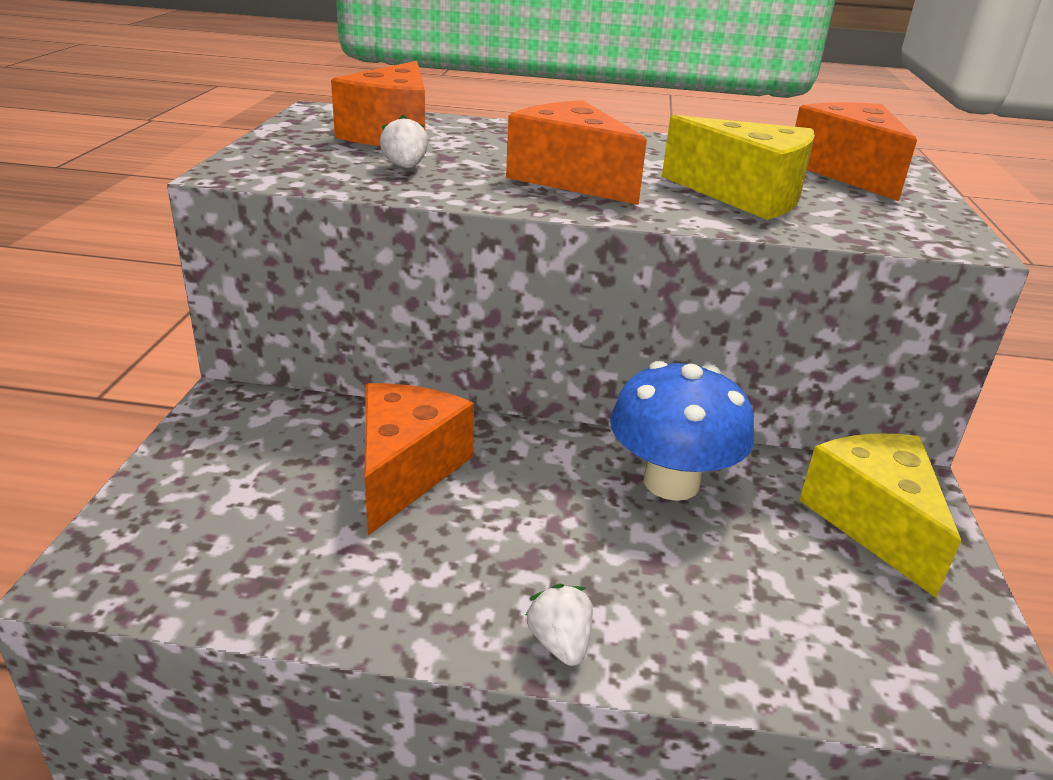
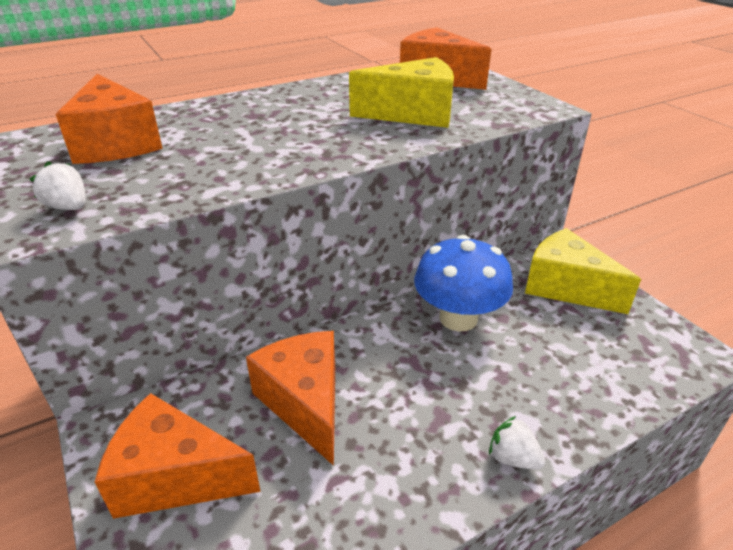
camera: 35 degrees left, 5 degrees up
white strawberry [380,115,428,168] -> white strawberry moved to [30,161,86,210]
orange cheese [506,100,647,205] -> orange cheese moved to [95,393,261,519]

